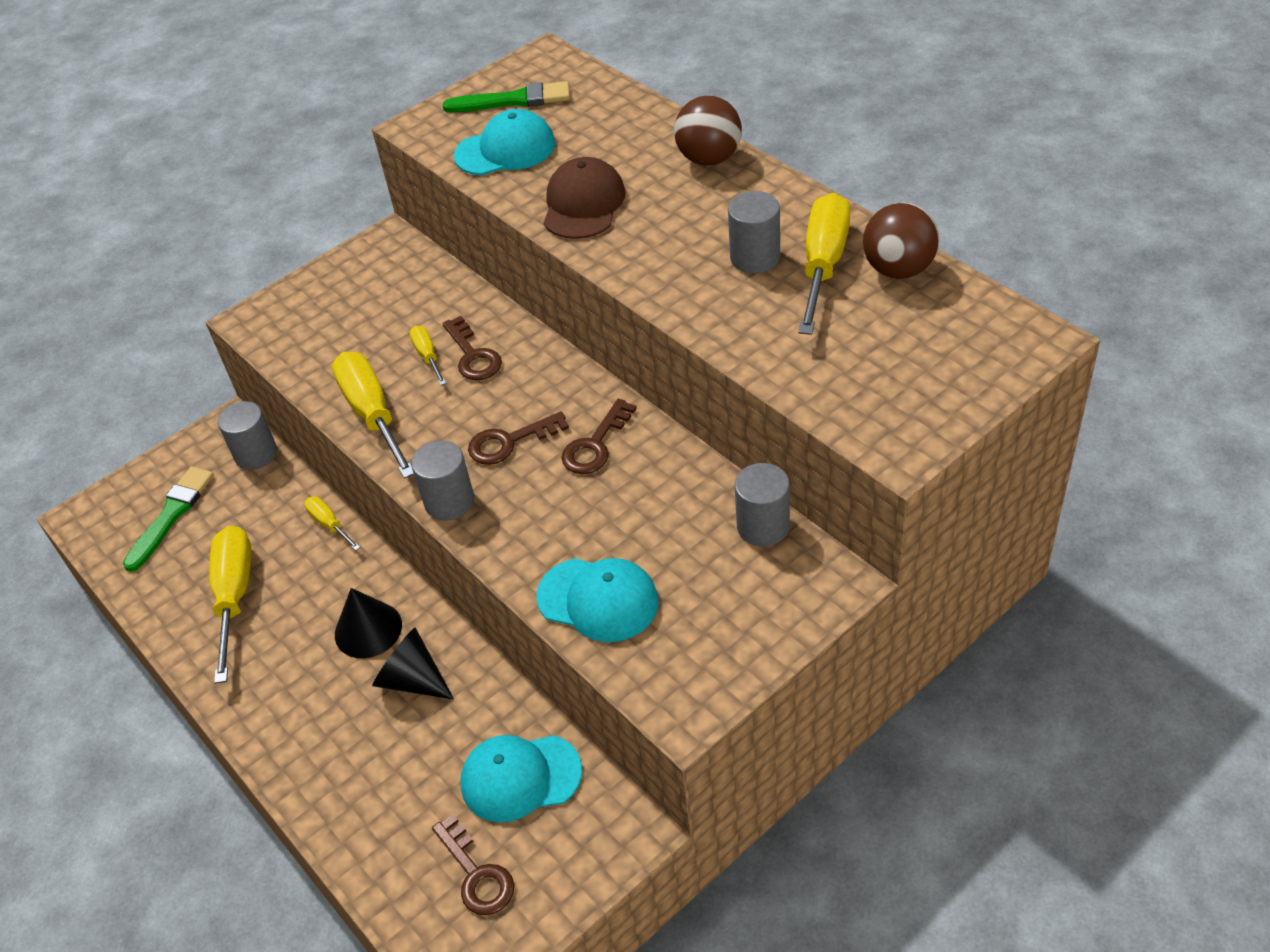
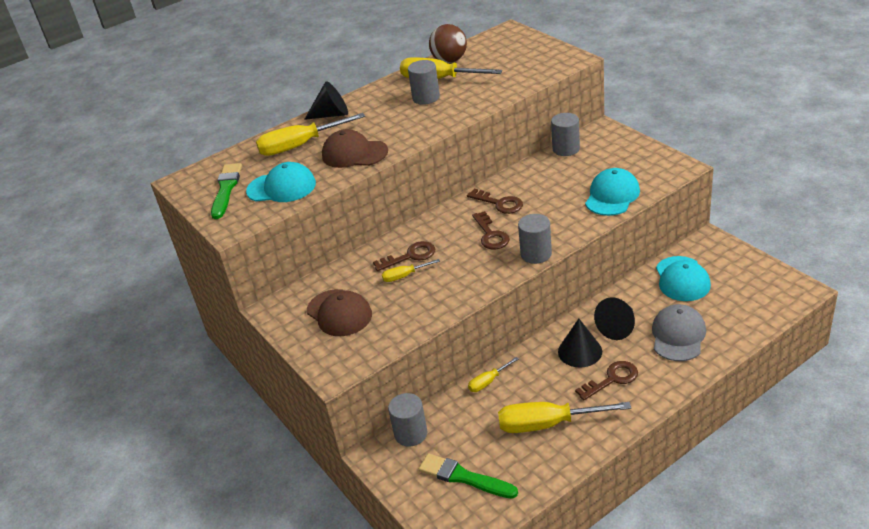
camera: 85 degrees left, 10 degrees down
yellow screwdriver [332,352,414,479] -> yellow screwdriver moved to [256,113,365,156]
brown key [432,814,514,915] -> brown key moved to [575,361,638,400]
turquoise cap [454,109,556,175] -> turquoise cap turned 105 degrees clockwise [246,162,316,202]
brown ball [674,96,742,166] -> black cone [304,81,348,120]
none -> brown cap [307,289,372,336]
none -> grey cap [652,304,706,361]

